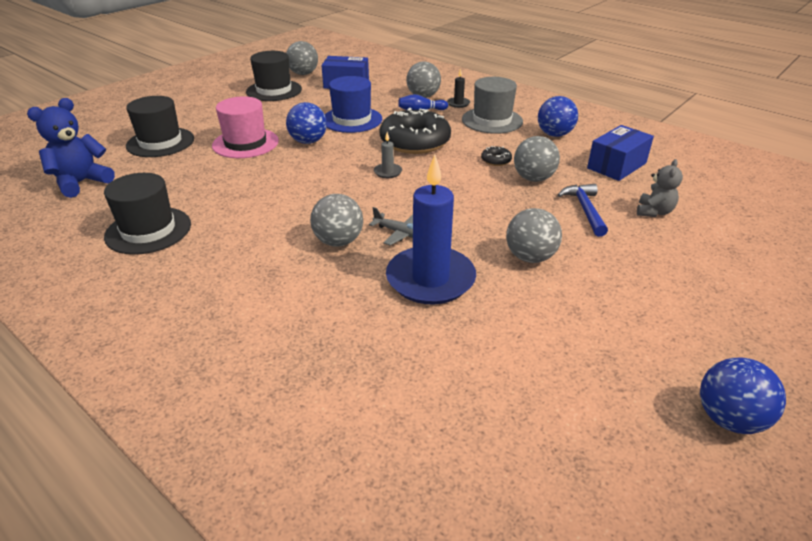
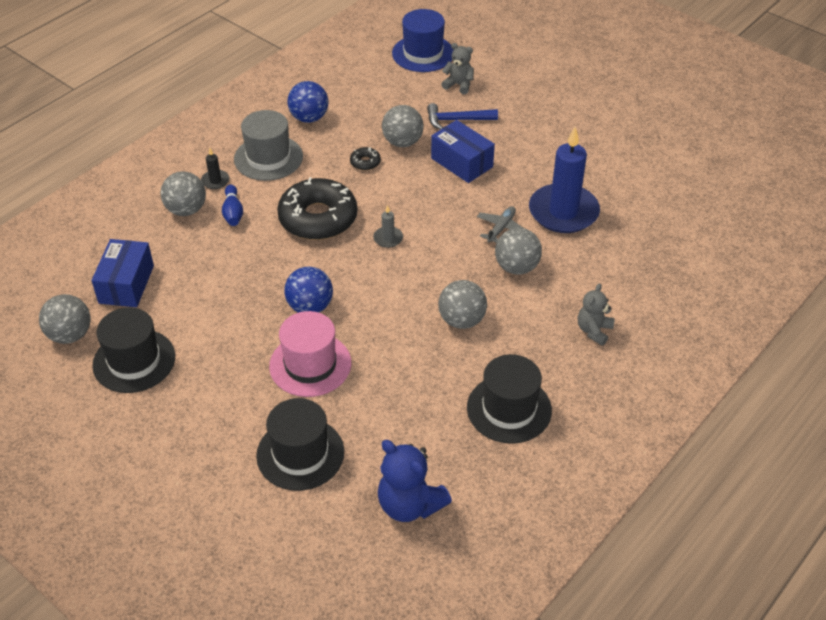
camera: 90 degrees left, 10 degrees up
blue hat [325,76,382,133] -> blue hat moved to [392,9,453,72]
grey ball [506,208,562,263] -> grey ball moved to [438,280,487,329]
blue box [587,125,654,181] -> blue box moved to [431,120,495,183]
blue ball [700,358,786,434] -> none
none -> grey teddy bear [578,283,615,346]

